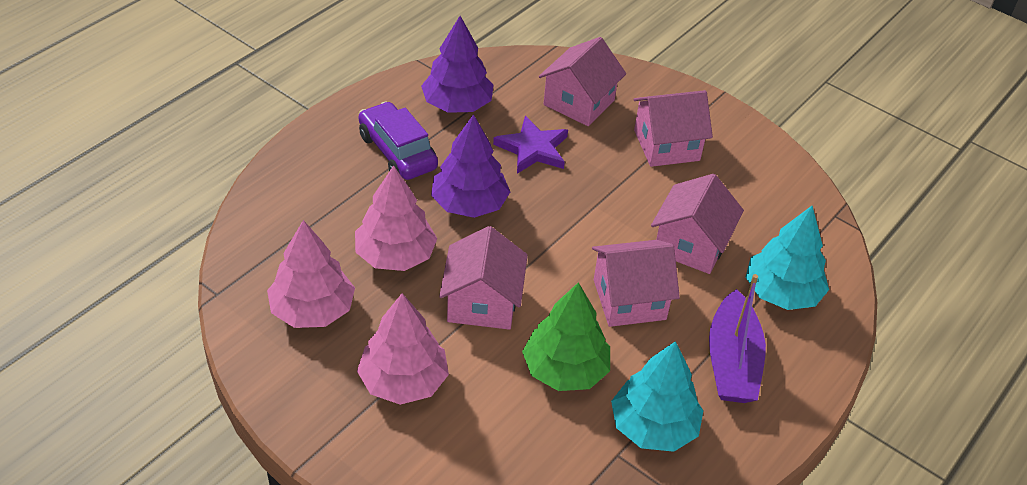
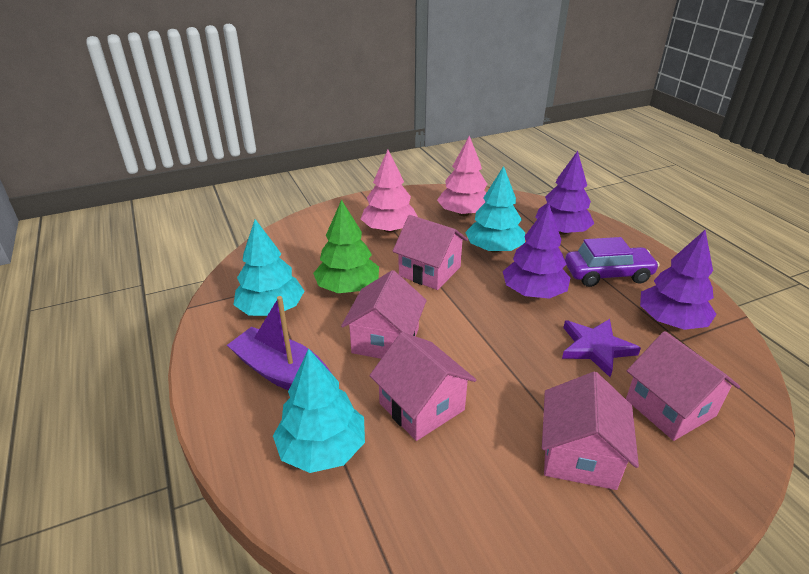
camera: 120 degrees right, 10 degrees down
pink tree [355,165,437,271] -> turquoise tree [465,166,525,253]
none -> purple tree [535,151,595,235]

